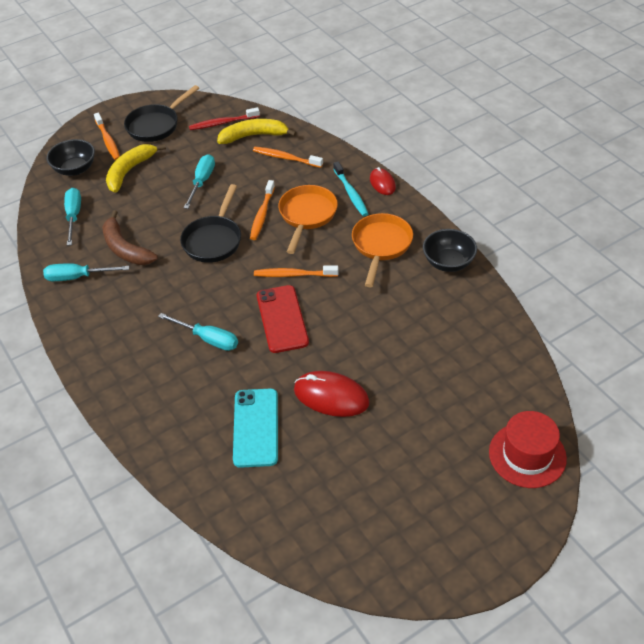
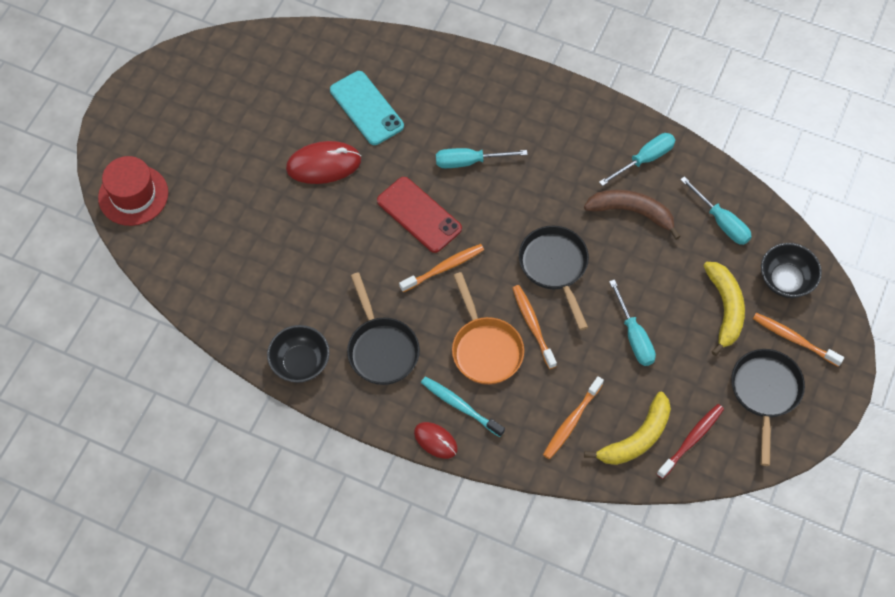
camera: 145 degrees right, 15 degrees up
orange toothbrush [253,147,323,168] -> orange toothbrush turned 135 degrees clockwise [543,376,604,459]
orange pan [352,213,413,287] -> black pan [347,272,420,385]

